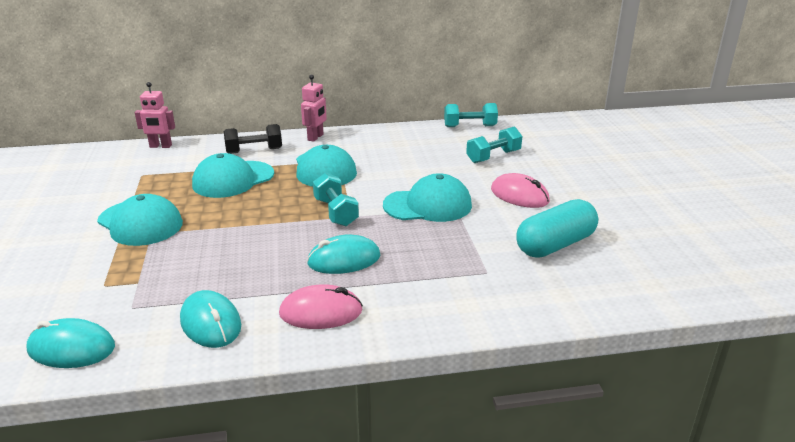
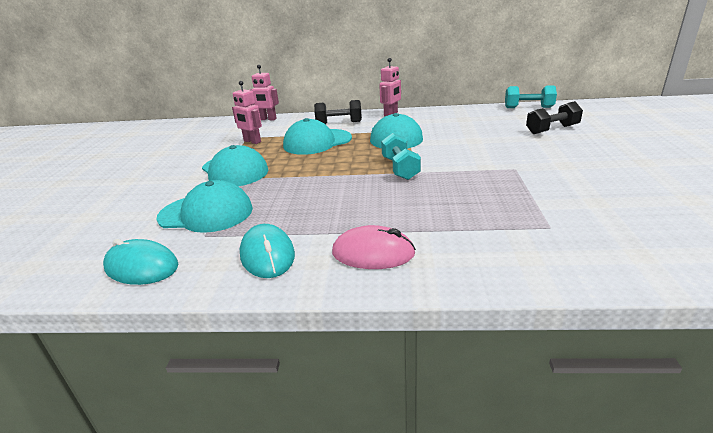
camera: 15 degrees right, 0 degrees up
turquoise mouse [307,235,380,274] -> none
turquoise cap [383,173,472,222] -> turquoise cap moved to [156,180,253,233]
turquoise dumbbell [466,126,522,163] -> black dumbbell [526,101,583,134]
pink mouse [491,173,550,208] -> none
turquoise capsule [516,199,598,258] -> none
none -> pink robot [232,81,262,144]

